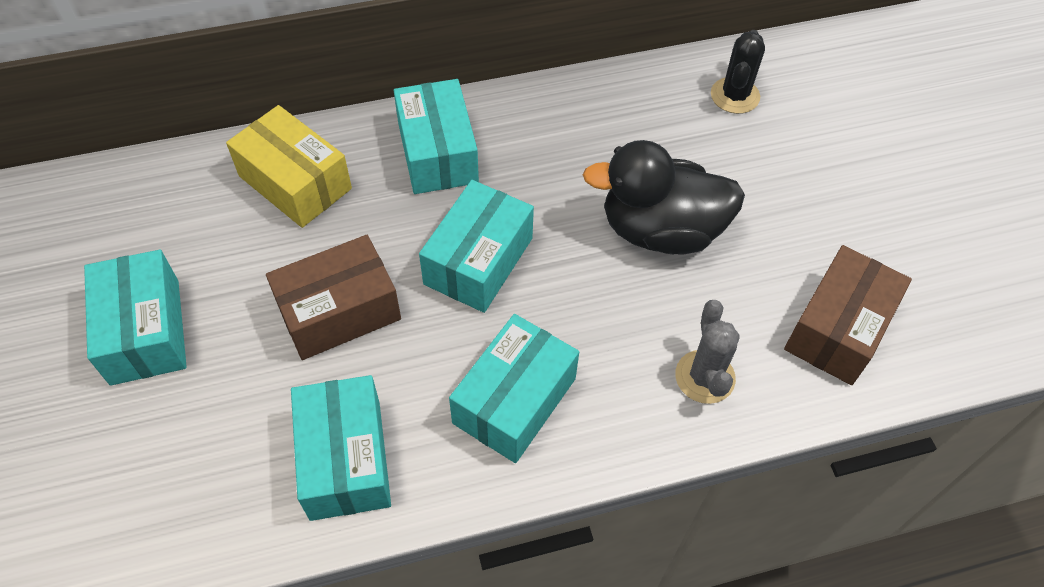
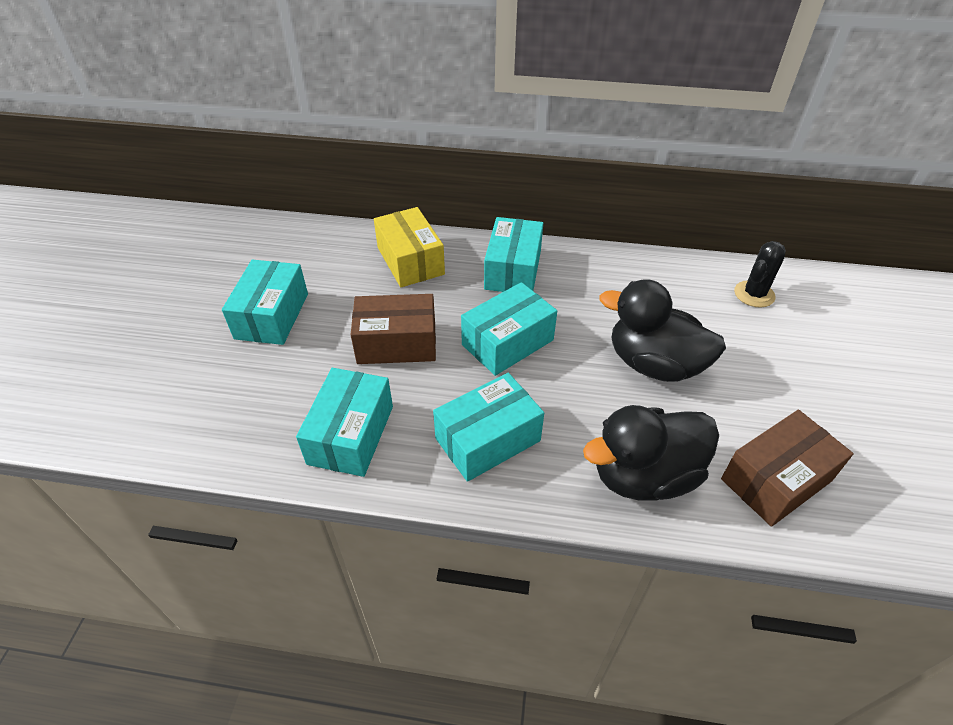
camera: 25 degrees right, 10 degrees down
grey cactus [675,300,740,404] -> black duck [583,405,719,501]

